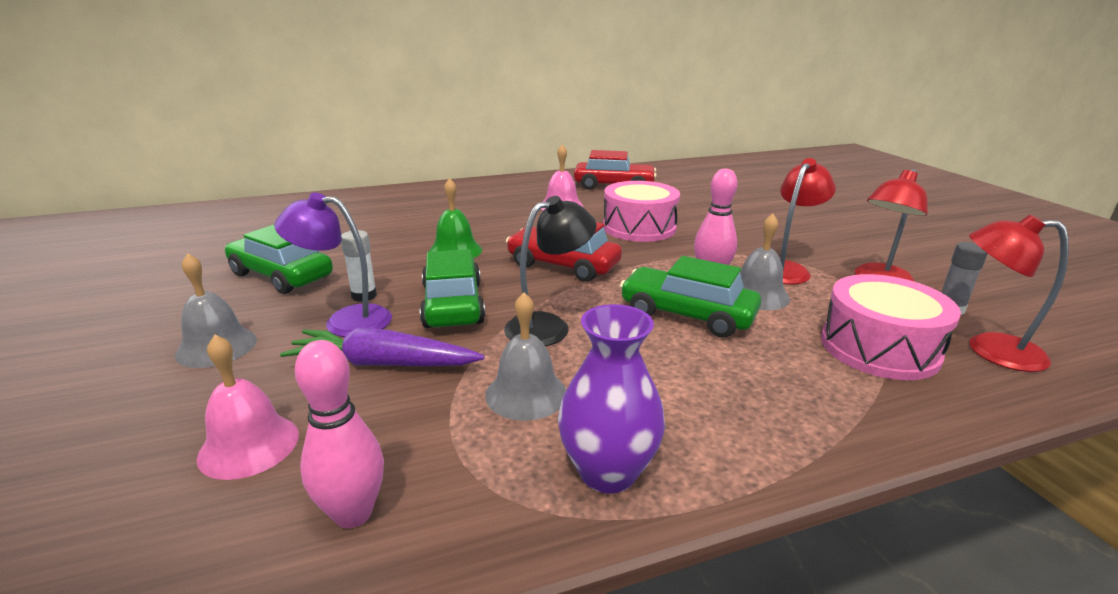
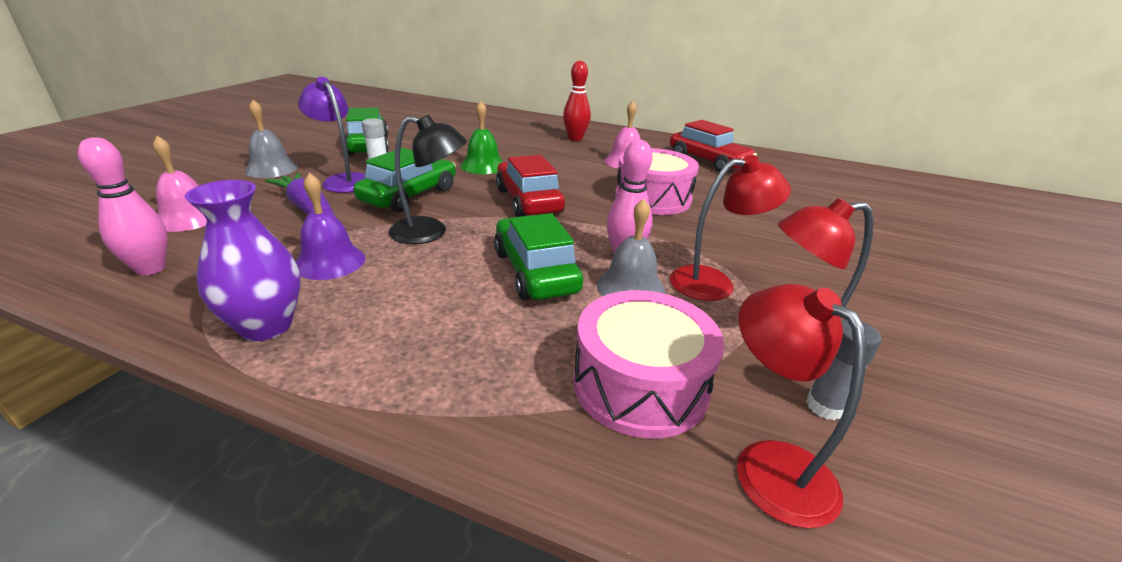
camera: 40 degrees right, 5 degrees up
grey bell [485,292,566,421] -> purple bell [296,173,365,280]
none -> red bowling pin [563,61,591,141]

